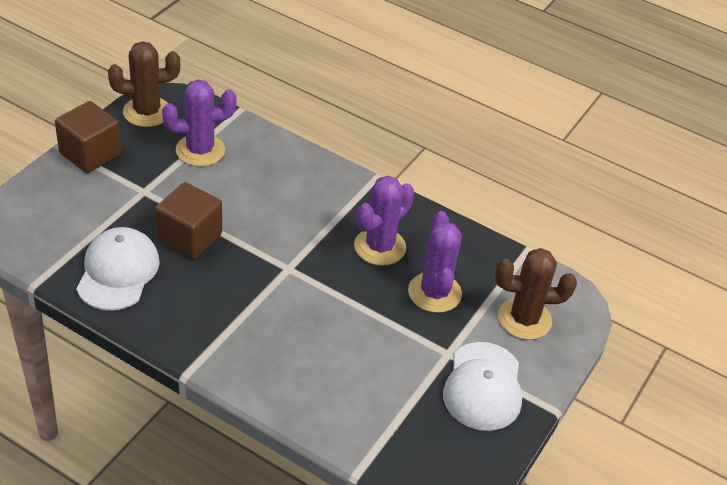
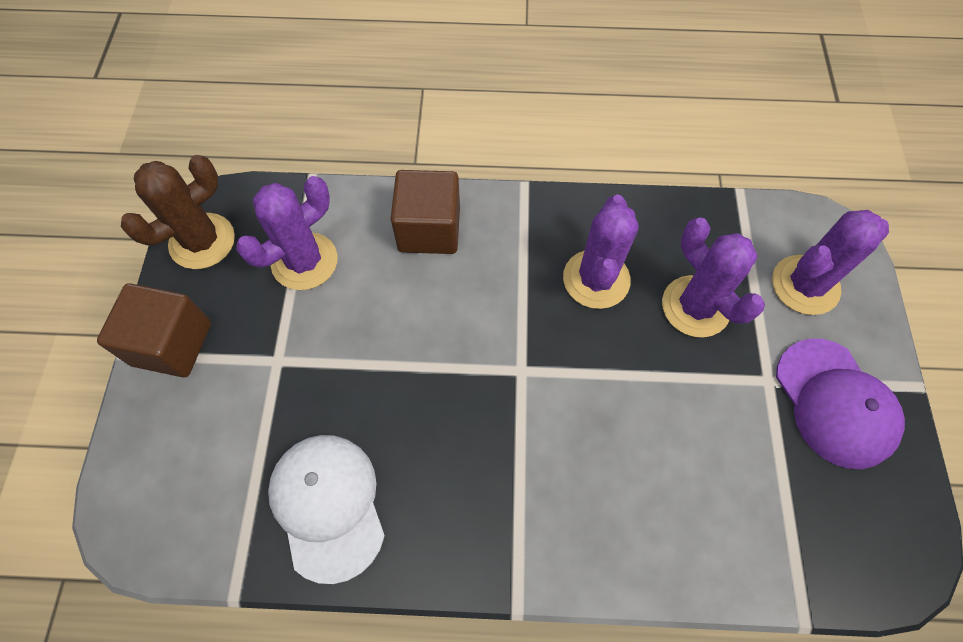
camera: 25 degrees left, 20 degrees up
brown cube [155,182,222,259] -> brown cube moved to [391,170,460,254]
white cap [443,342,522,431] -> purple cap [776,339,905,469]
brown cactus [495,248,577,340] -> purple cactus [772,210,889,315]

